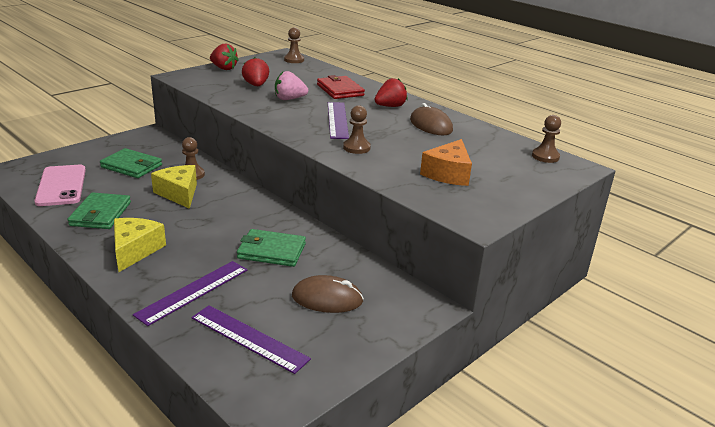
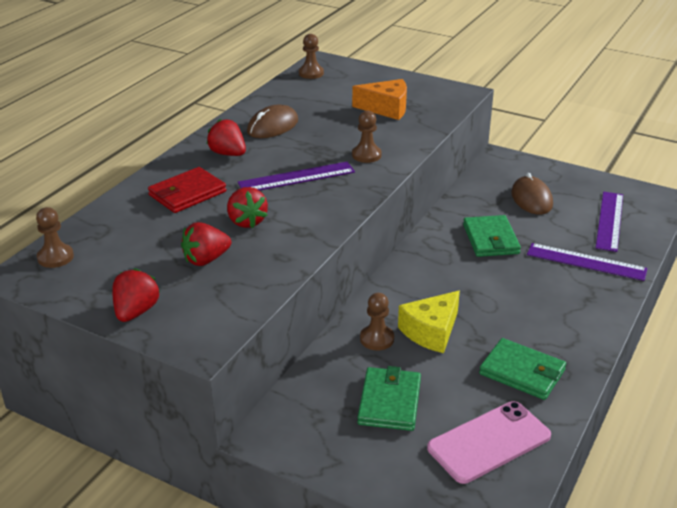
camera: 105 degrees left, 5 degrees up
green wallet [68,192,131,229] -> green wallet turned 45 degrees clockwise [479,338,566,400]
yellow cheese [114,218,166,272] -> none
pink strawberry [275,71,308,100] -> red strawberry [227,187,268,228]

